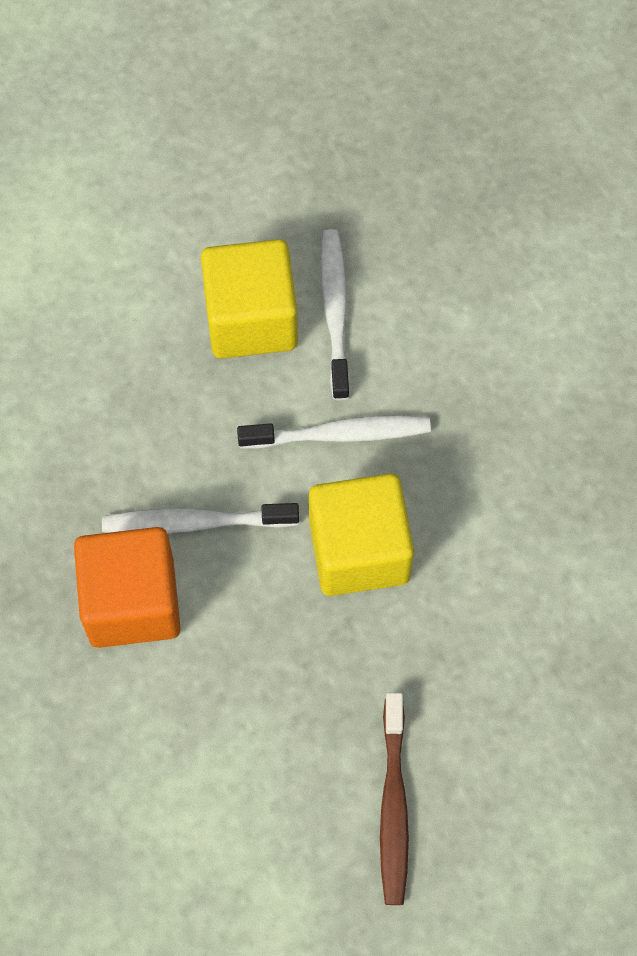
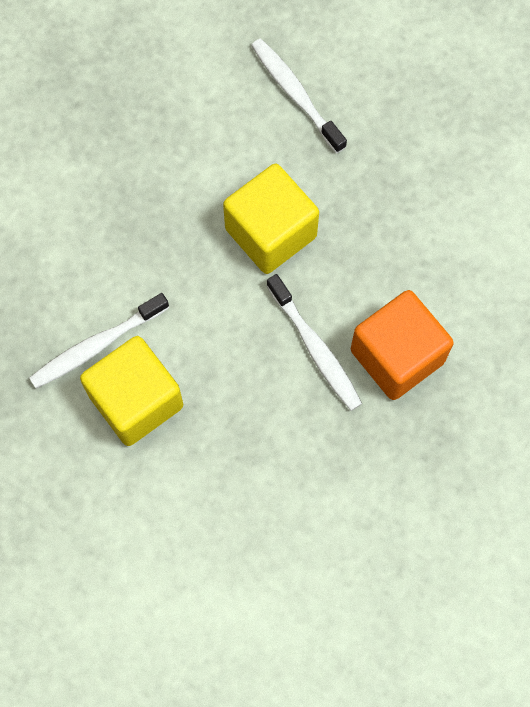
camera: 120 degrees left, 5 degrees up
white toothbrush [237,415,431,448] -> white toothbrush moved to [251,38,347,153]
brown toothbrush [380,693,409,905] -> none

